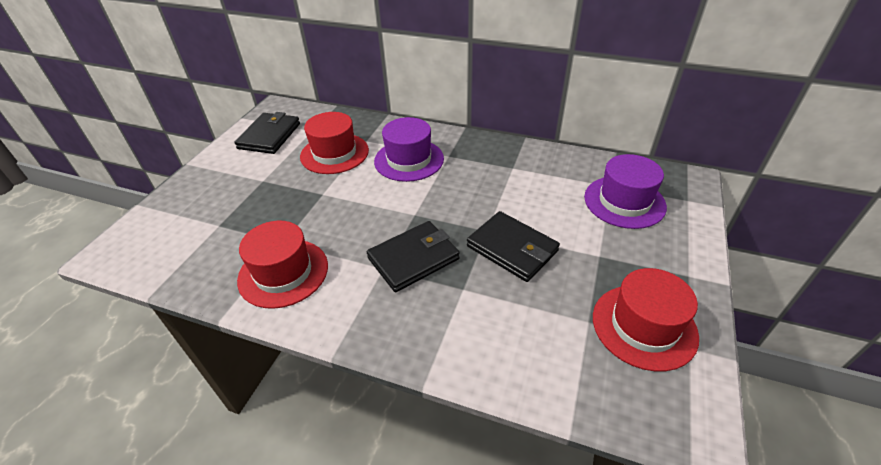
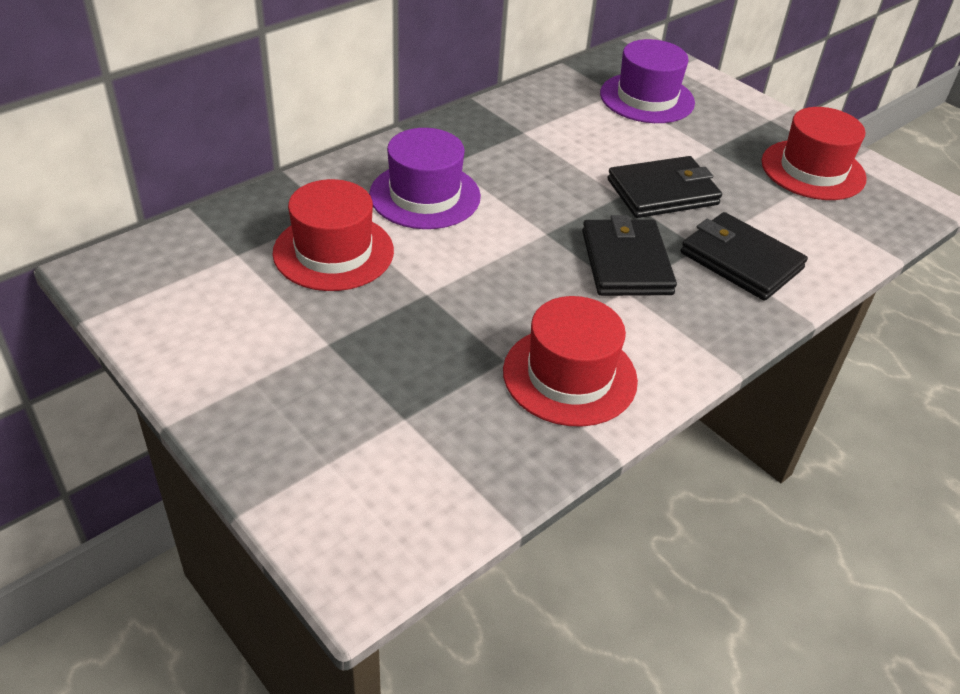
camera: 65 degrees left, 0 degrees up
black wallet [234,112,300,154] -> black wallet moved to [681,212,808,301]

